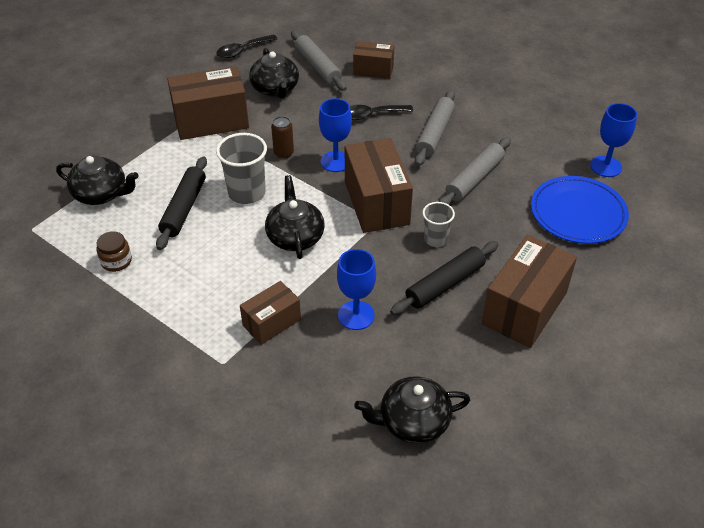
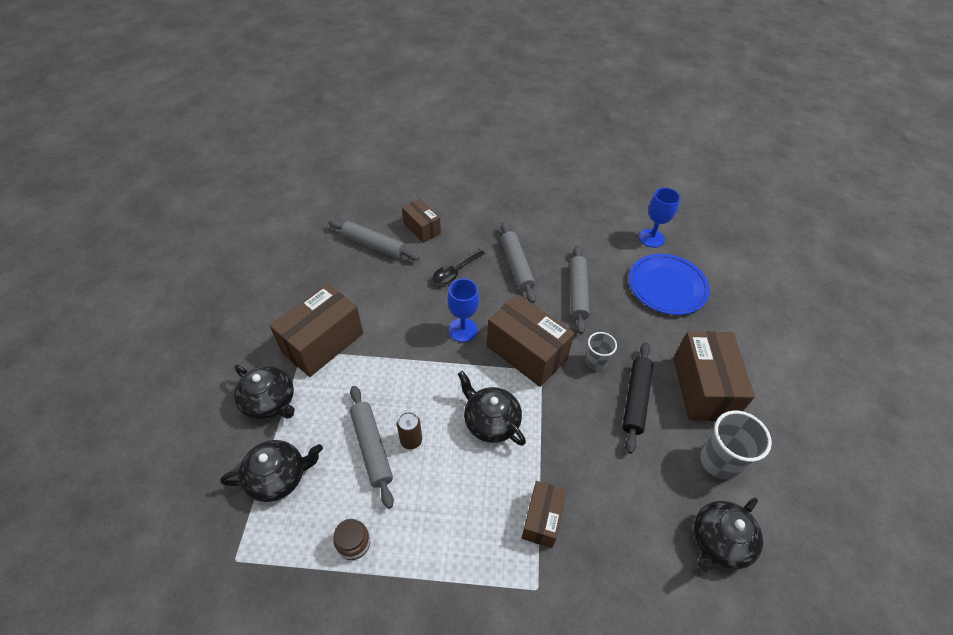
camera: 35 degrees left, 5 degrees up
black rolling pin [156,156,207,250] -> grey rolling pin [350,386,394,509]
black spoon [216,34,277,58] -> none
grey cup [216,133,267,204] -> grey cup moved to [700,411,772,480]
black teapot [249,48,299,99] -> black teapot moved to [234,365,295,420]
brown can [271,116,294,159] -> brown can moved to [397,412,422,449]
blue goblet [337,249,376,330] -> none
brown box [353,41,394,79] -> brown box turned 75 degrees clockwise [402,199,441,243]

